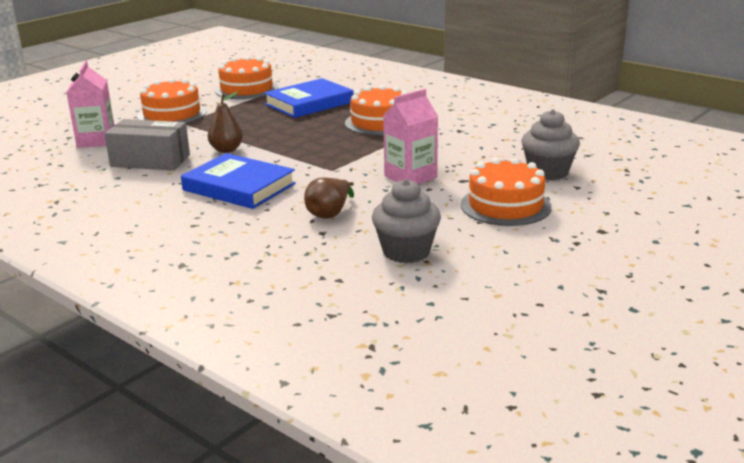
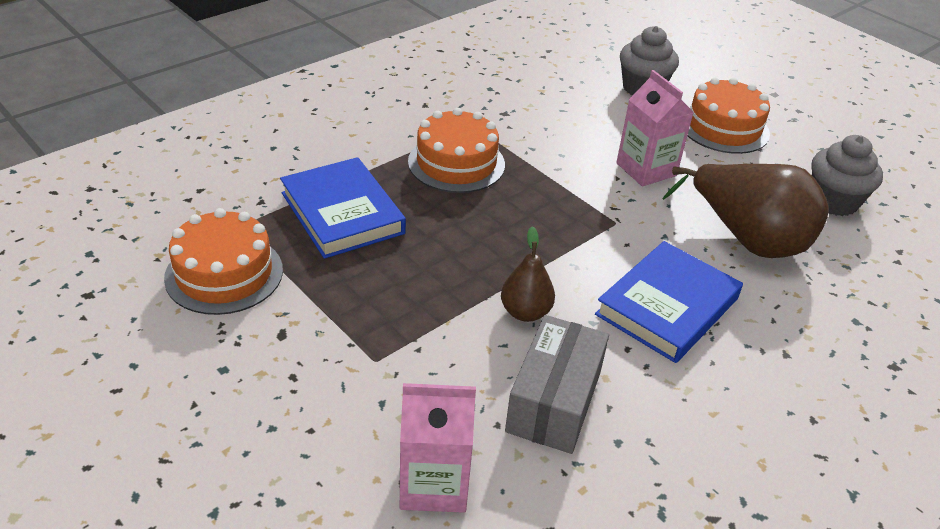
camera: 85 degrees left, 15 degrees up
orange cake [137,78,207,123] -> none
brown pear [304,178,354,219] -> brown pear [662,164,829,258], size x1.94

